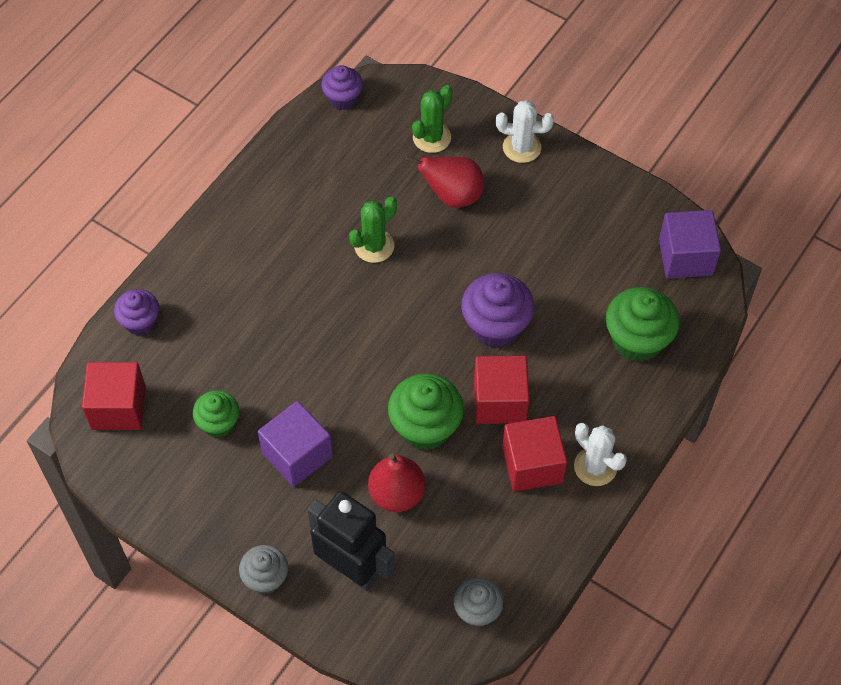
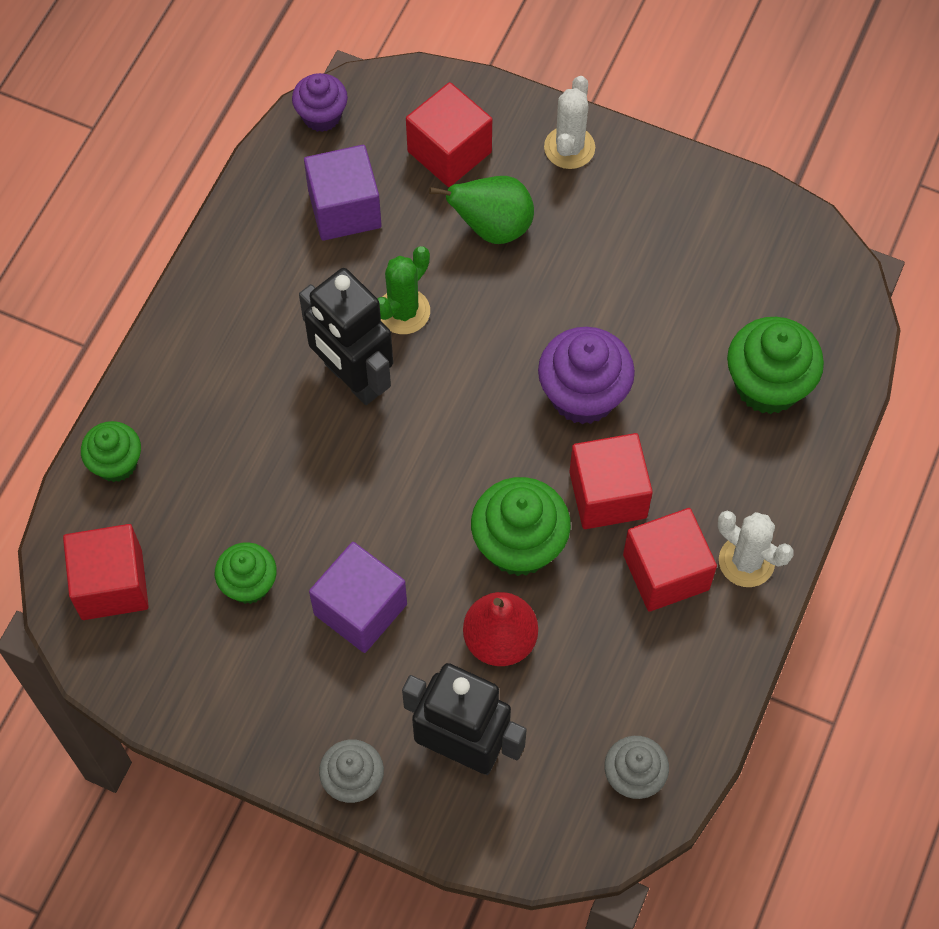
camera: 10 degrees left, 5 degrees up
purple cupcake [114,289,159,336] -> green cupcake [81,421,141,482]
red pear [405,156,484,208] -> green pear [429,176,534,244]
green cactus [412,85,452,153] -> red cube [406,82,492,187]
white cactus [496,100,554,163] -> white cactus turned 75 degrees counterclockwise [544,76,595,169]
purple cube [659,210,721,279] -> purple cube moved to [304,145,381,241]
none -> black robot [299,268,393,405]

